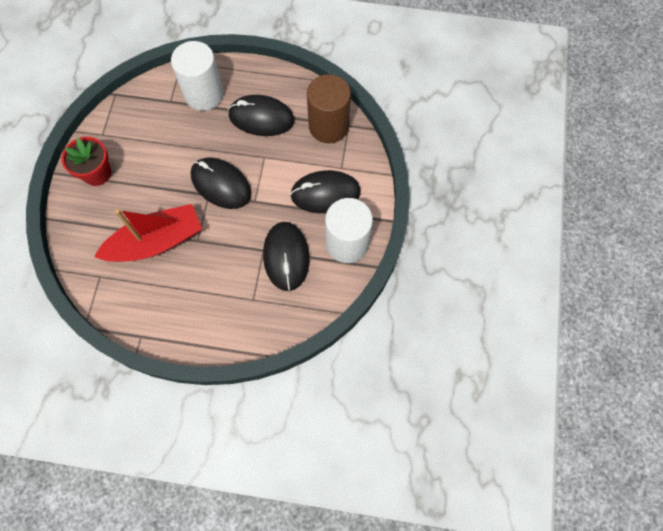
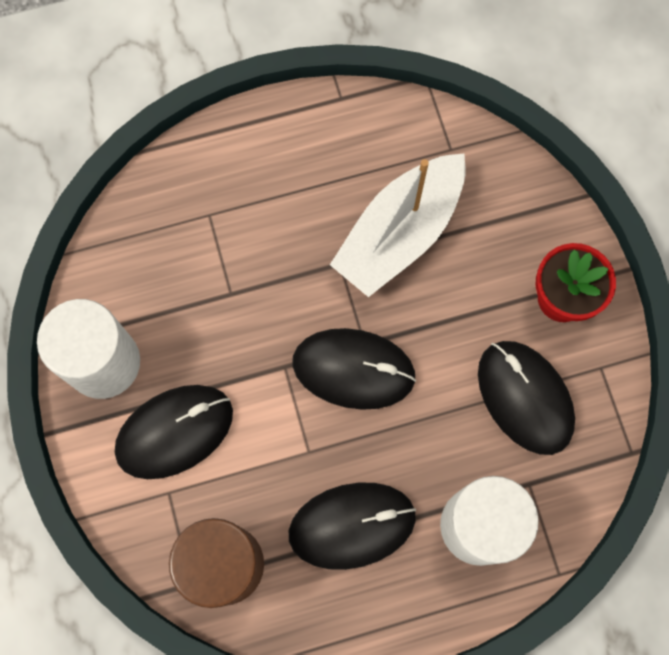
camera: 155 degrees right, 5 degrees up
red boat [94,204,202,262] -> white boat [330,153,466,297]
black mouse [263,222,310,291] -> black mouse moved to [478,341,575,455]

